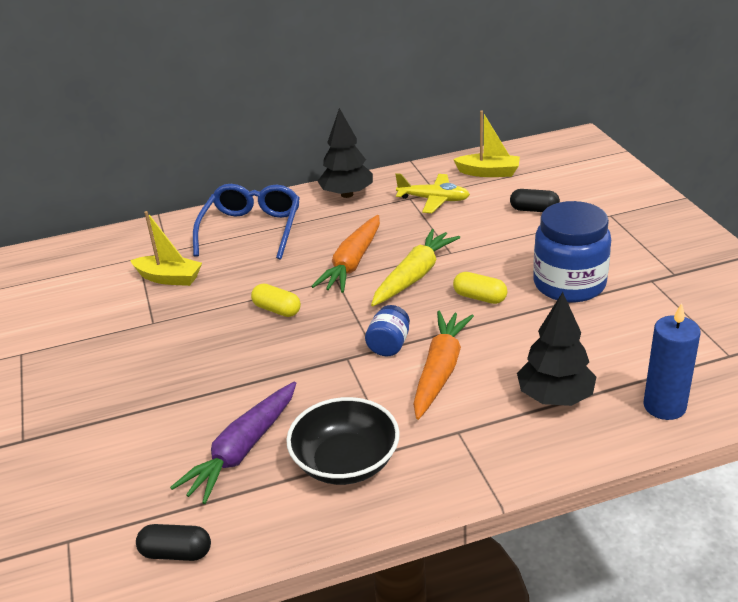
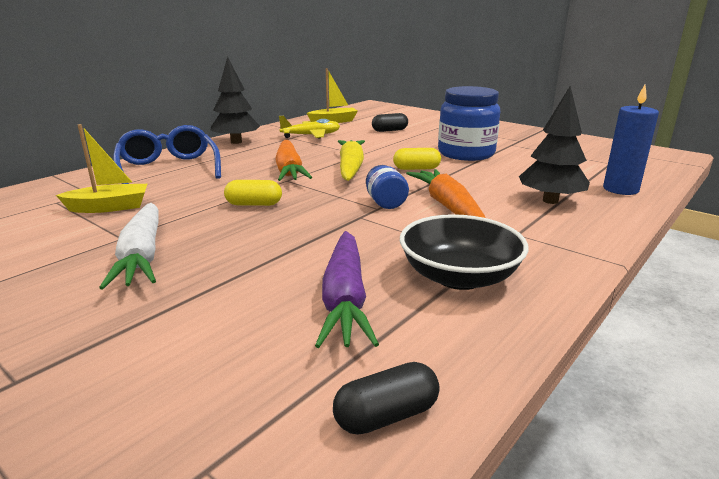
camera: 35 degrees left, 10 degrees down
none -> white carrot [99,203,159,289]

